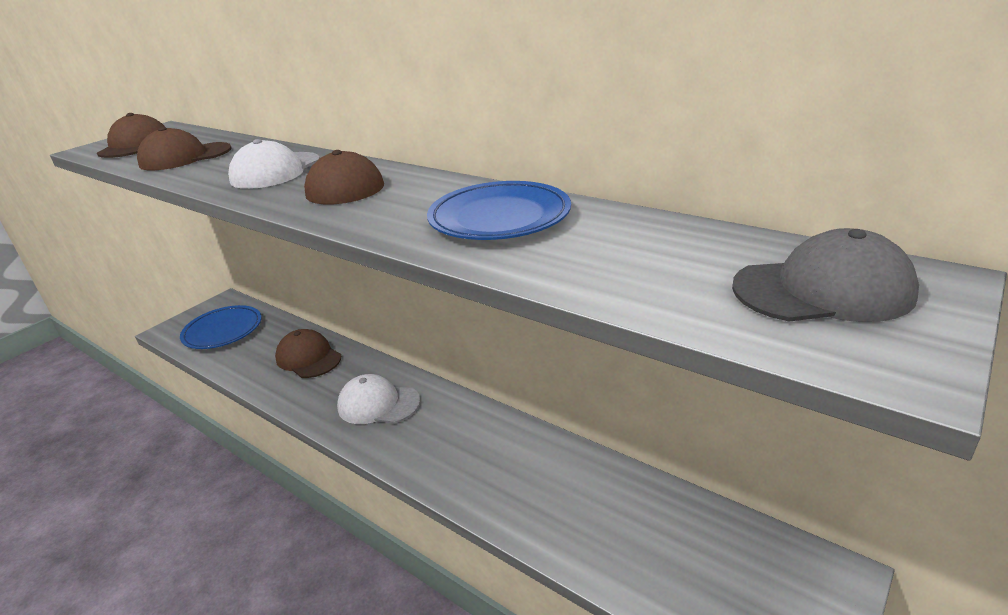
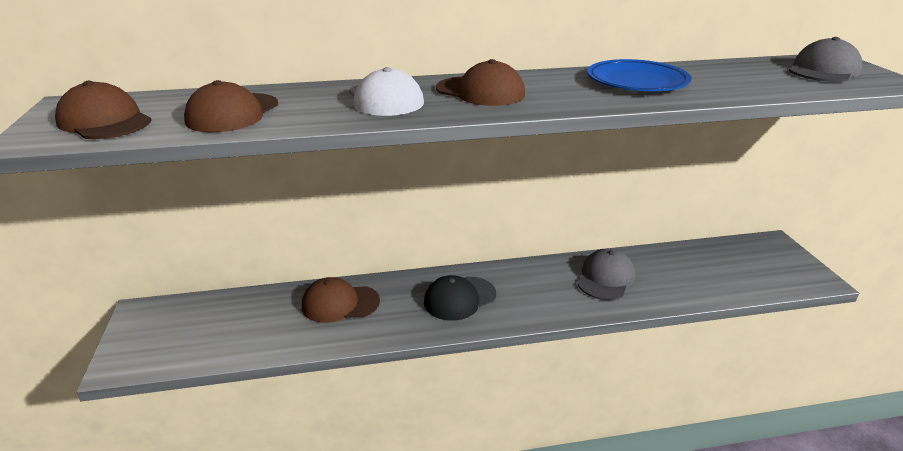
camera: 50 degrees left, 0 degrees up
blue plate [180,305,262,349] -> none
white cap [337,374,420,424] -> black cap [424,275,496,321]
none -> grey cap [577,248,635,300]

